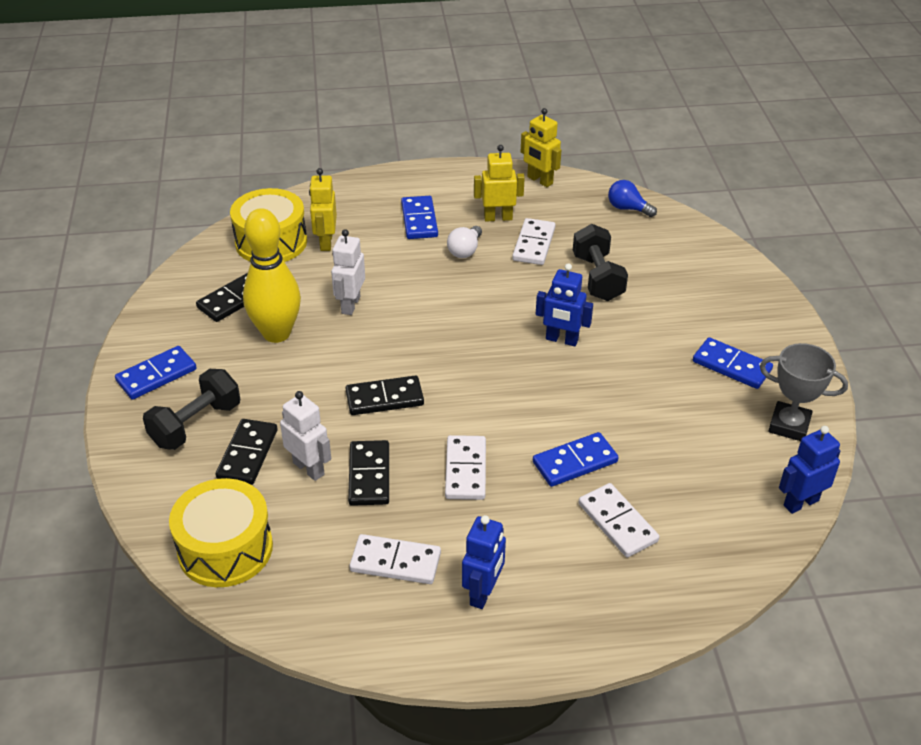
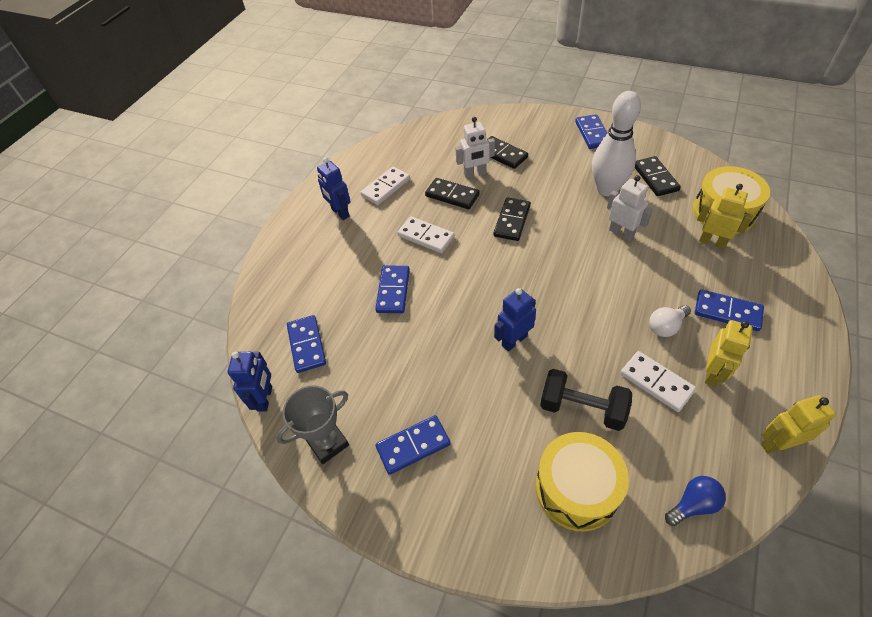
camera: 125 degrees right, 10 degrees up
black dumbbell [143,369,240,450] -> none
yellow drum [169,478,273,587] -> yellow drum moved to [536,432,629,532]
yellow bowling pin [243,208,301,343] -> white bowling pin [592,91,641,196]
white light bulb [447,226,482,258] -> white light bulb turned 90 degrees counterclockwise [649,305,691,337]
white domino [578,483,659,557] -> none
none -> blue domino [287,315,326,373]

